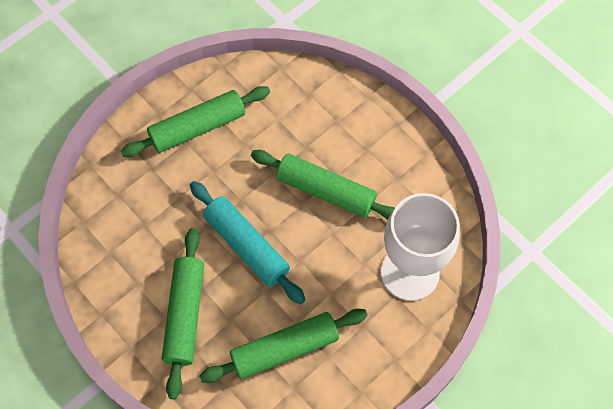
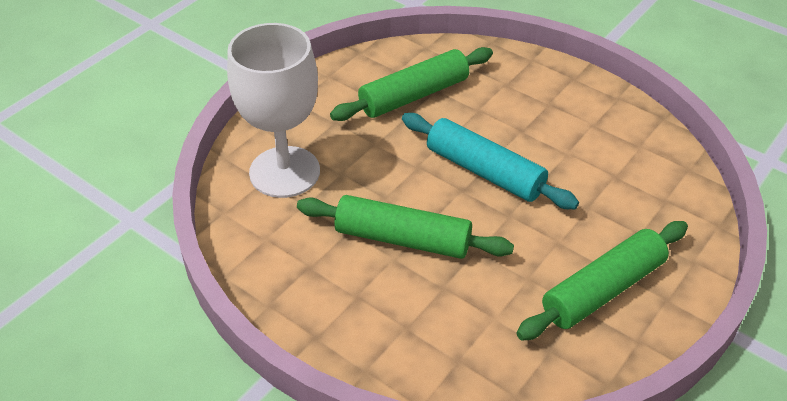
camera: 170 degrees right, 20 degrees down
green rolling pin [162,228,204,399] -> none

